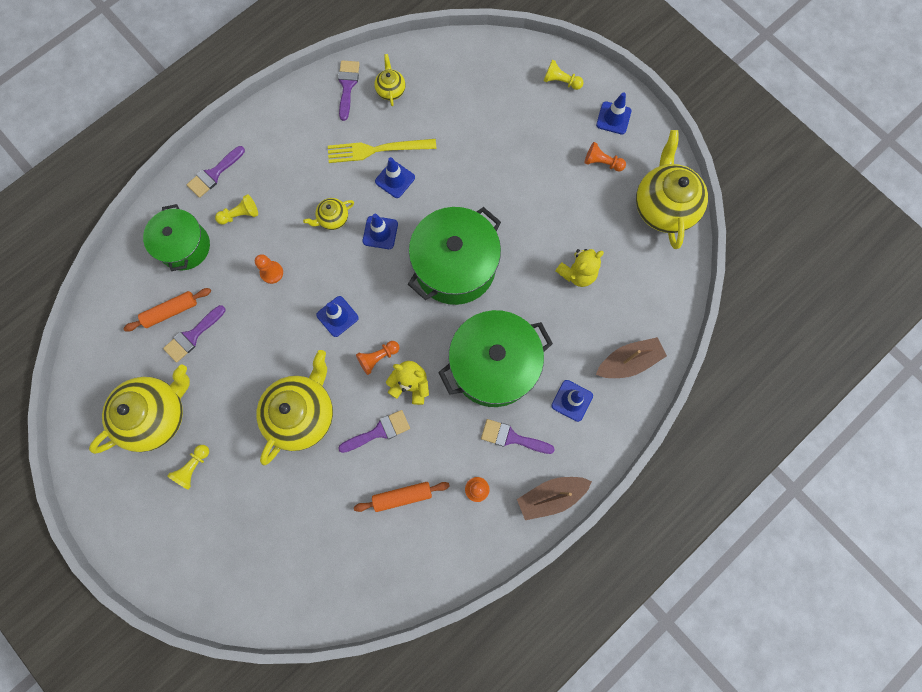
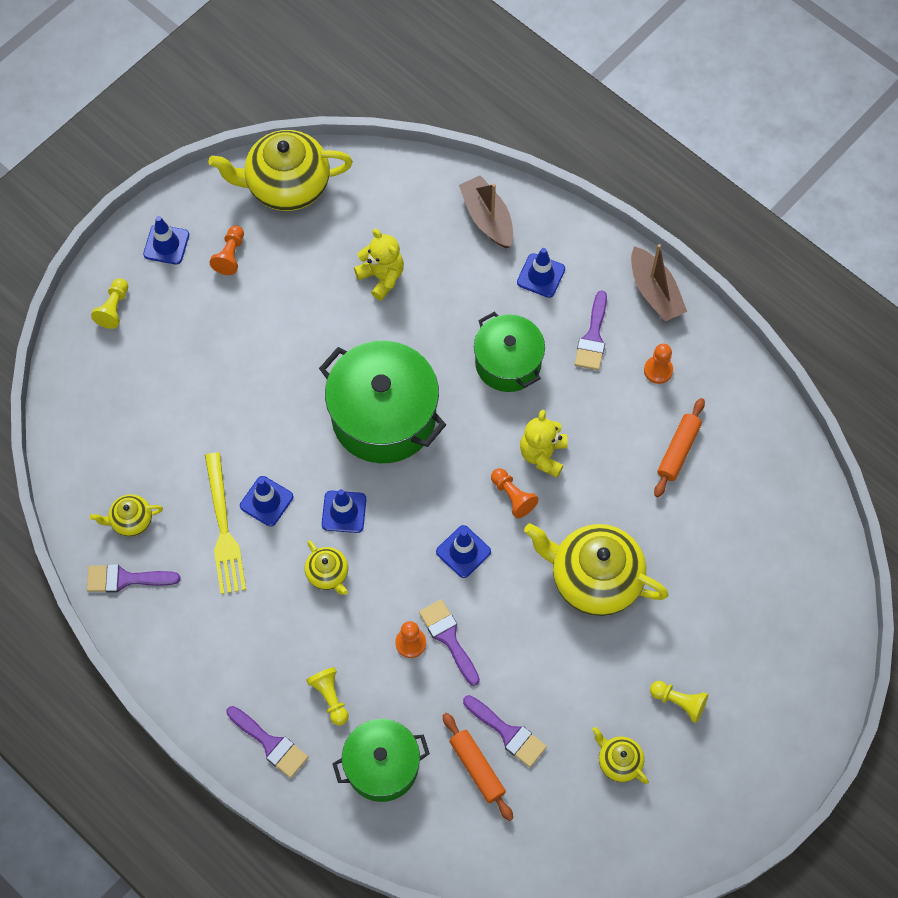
camera: 95 degrees left, 10 degrees down
yellow teapot [89,365,190,454] -> yellow teapot [592,727,649,784], size x0.47
purple brush [338,410,410,453] -> purple brush moved to [419,599,480,686]
orange rolling pin [354,482,450,512] -> orange rolling pin turned 45 degrees clockwise [654,398,705,497]
green pot [438,310,553,407] -> green pot [474,312,545,392], size x0.64

